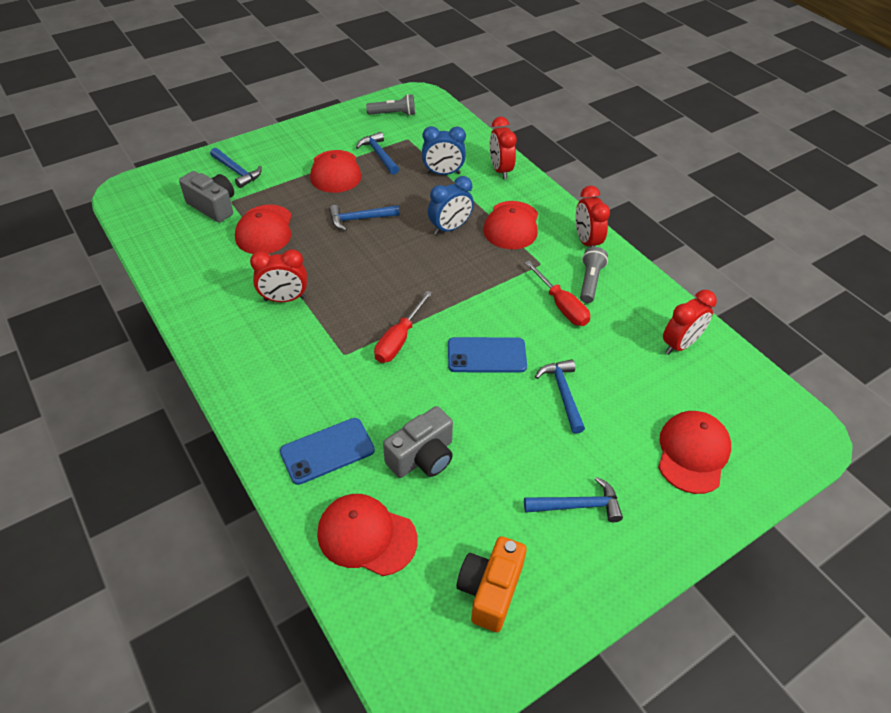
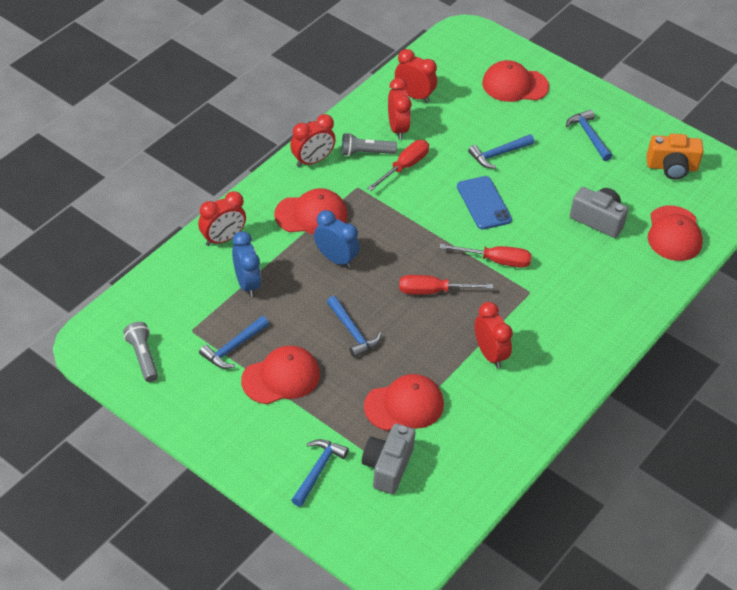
camera: 110 degrees left, 0 degrees up
blue phone [280,418,375,485] -> none
none -> red clock [388,78,412,140]
none -> red screwdriver [399,275,493,295]

